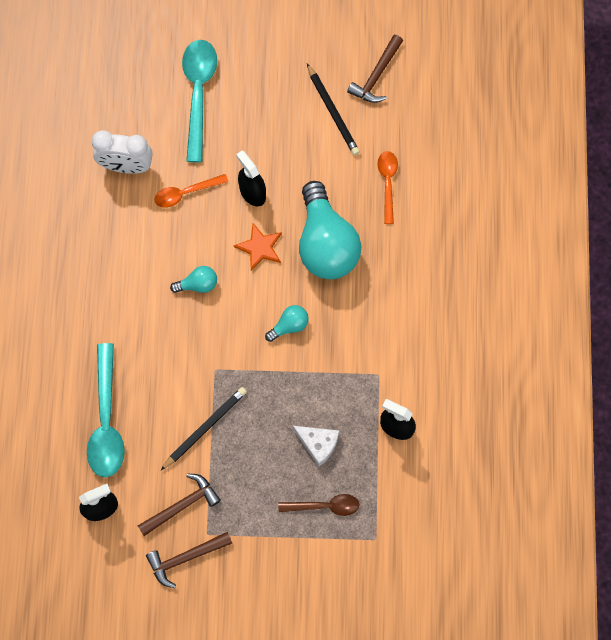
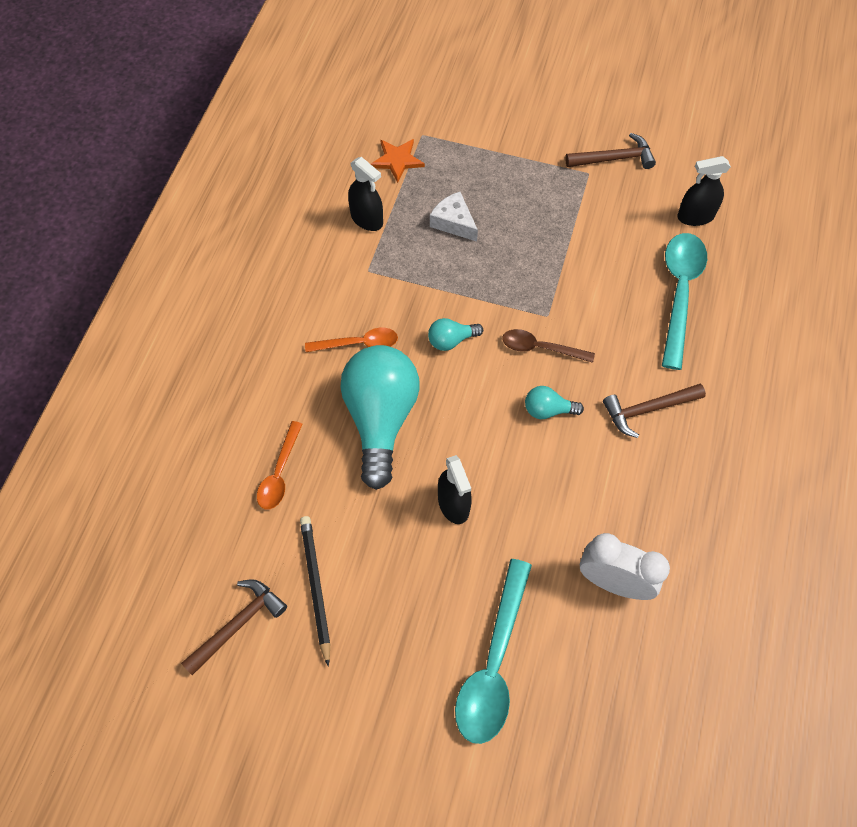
camera: 165 degrees left, 10 degrees down
brown hammer [138,474,221,536] -> brown hammer moved to [603,384,706,438]
orange spoon [155,174,228,207] -> orange spoon moved to [305,328,398,352]
black pencil [160,387,247,471] -> none
orange star [234,223,282,271] -> orange star moved to [371,139,425,183]
brown spoon [278,494,360,516] -> brown spoon moved to [502,329,595,363]

